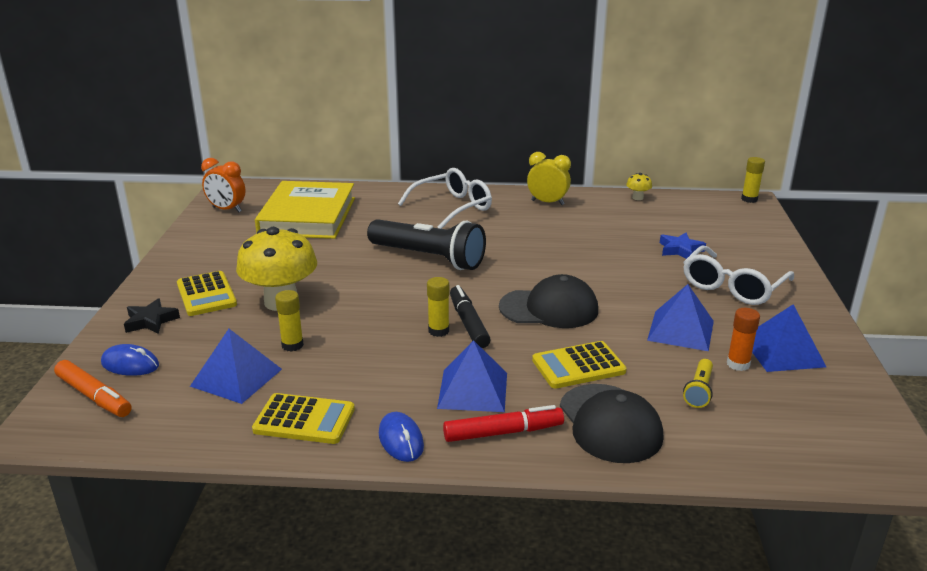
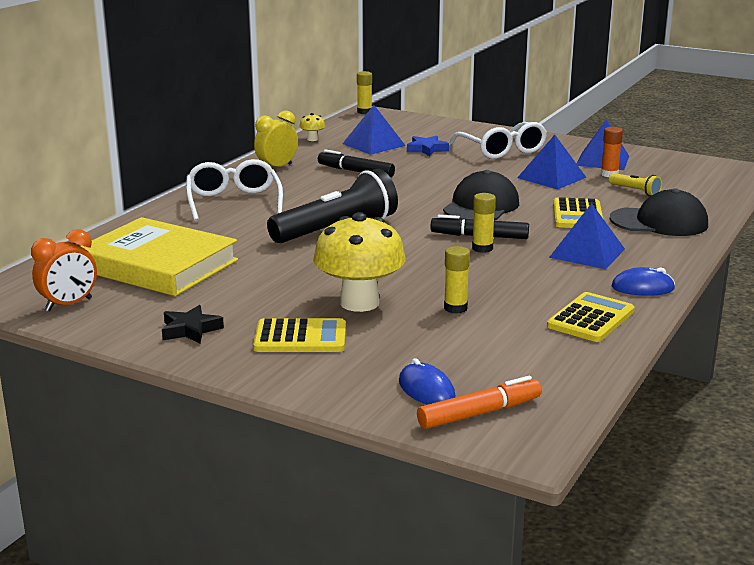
camera: 65 degrees left, 5 degrees down
blue mouse [101,344,159,376] -> blue mouse turned 75 degrees counterclockwise [399,358,455,405]
black star [124,298,180,334] -> black star moved to [162,305,224,344]
blue pyramid [190,329,282,404] -> blue pyramid moved to [342,105,406,155]
red marker [443,405,564,442] -> none
none -> black marker [318,149,395,177]

